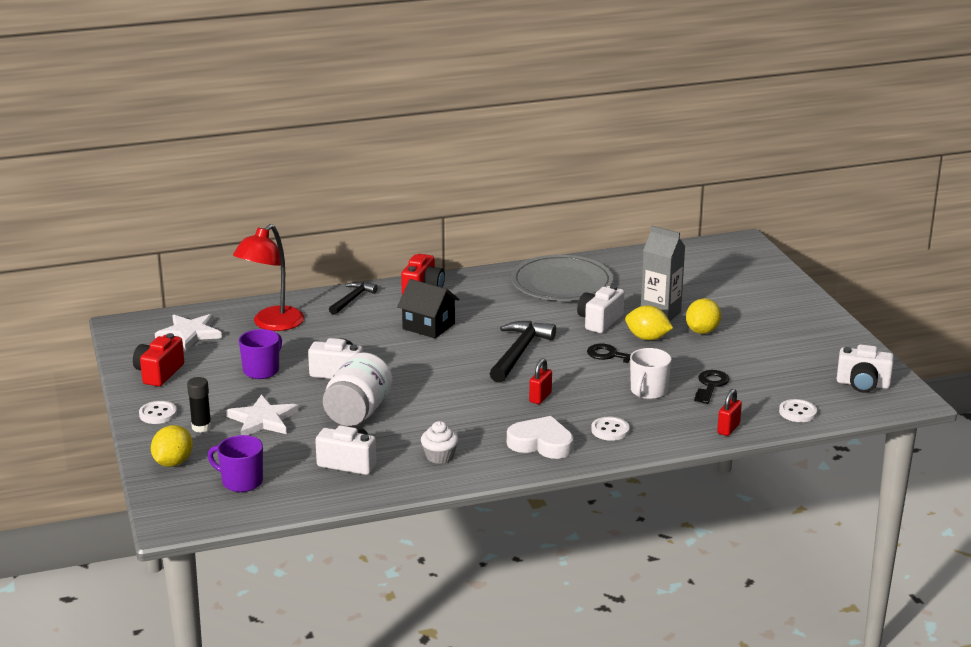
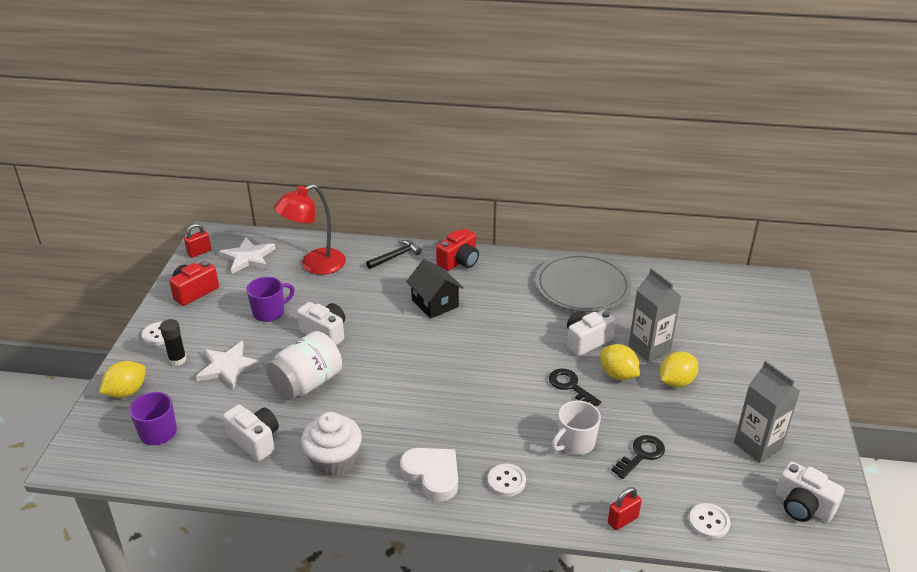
camera: 25 degrees right, 10 degrees up
white cupcake [421,421,459,464] -> white cupcake [301,412,362,476], size x1.63
black hammer [490,321,556,383] -> none
red padlock [529,358,552,404] -> red padlock moved to [184,223,211,258]
none -> grey carton [734,360,800,463]

